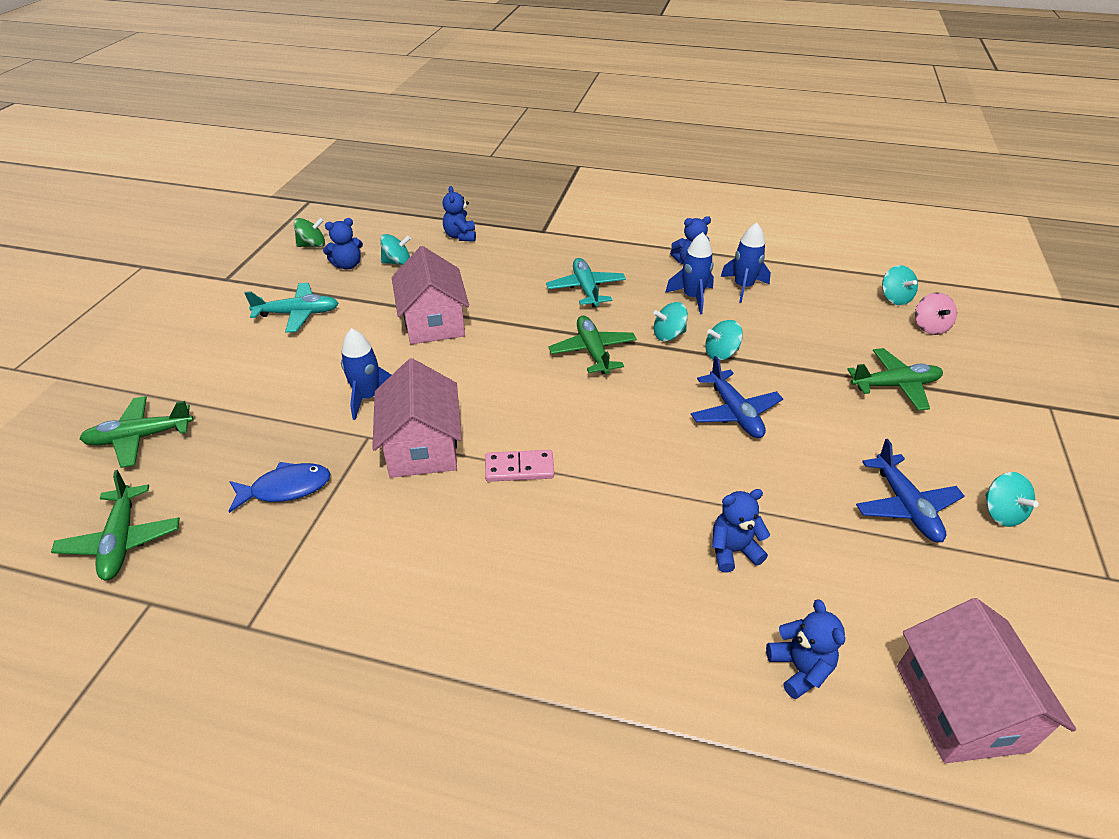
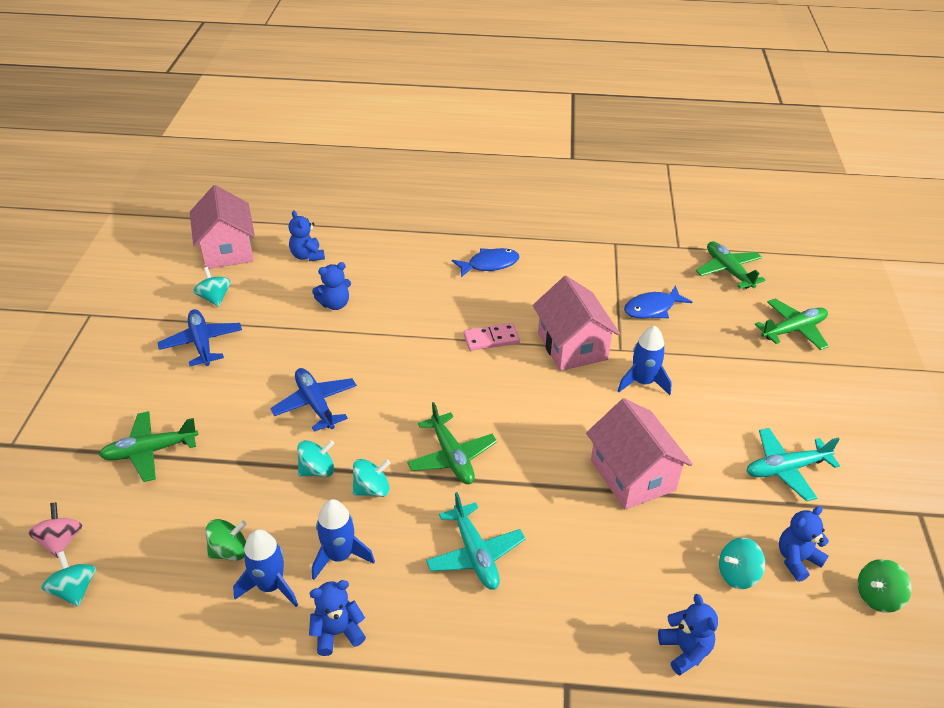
camera: 170 degrees right, 0 degrees up
turquoise spinning top [985,472,1039,527] -> turquoise spinning top moved to [193,267,231,307]
none -> green spinning top [205,519,247,561]
none -> blue fish [452,248,519,277]

